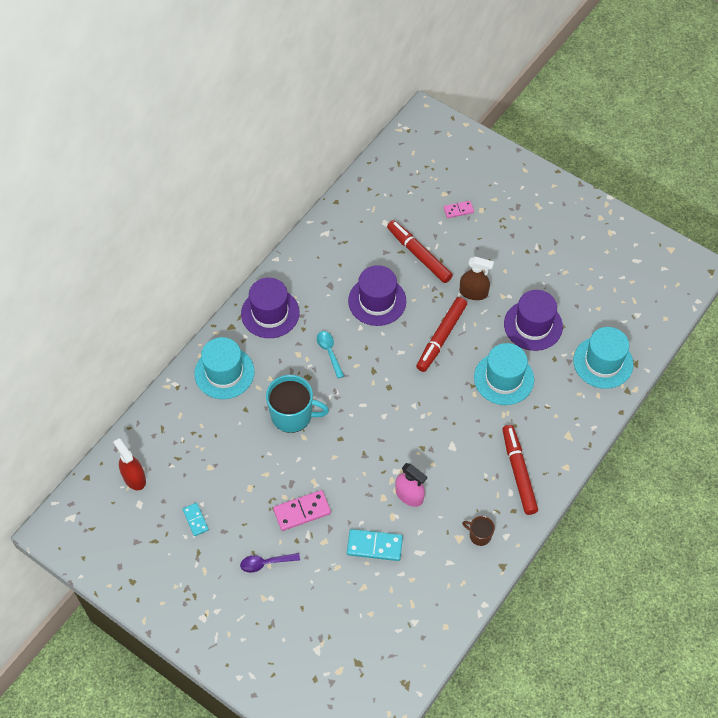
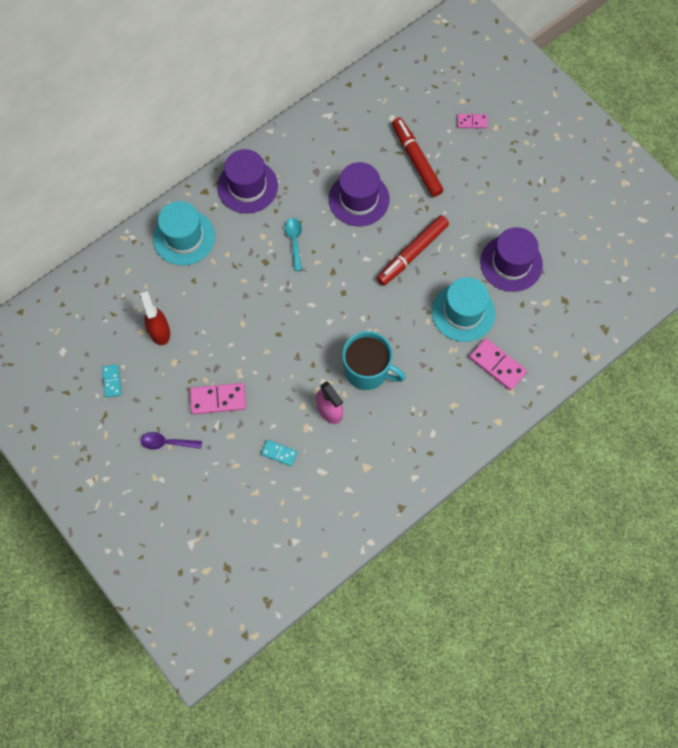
camera: 15 degrees right, 10 degrees up
red spray bottle [113,438,146,490] -> red spray bottle moved to [140,291,170,345]
turquoise mug [266,375,329,433] -> turquoise mug moved to [342,331,405,390]
turquoise domino [347,529,403,561] -> turquoise domino [261,440,298,467], size x0.61
brown spray bottle [460,257,494,300] -> none
brown mug [462,516,495,546] -> none
red marker [502,425,538,515] -> none
turquoise hat [573,327,633,389] -> none
none -> pink domino [469,338,527,391]

